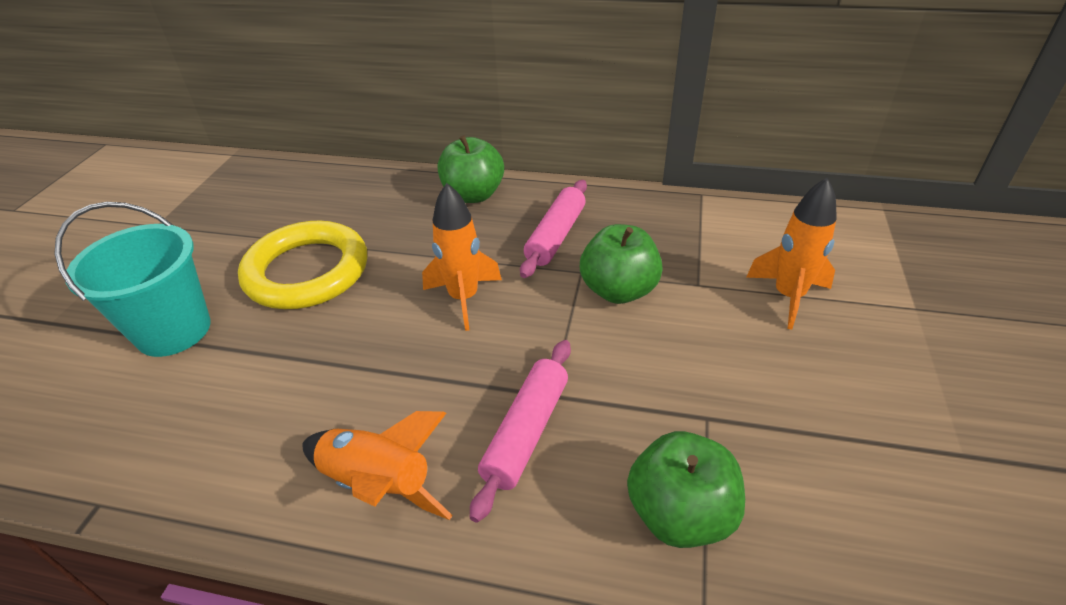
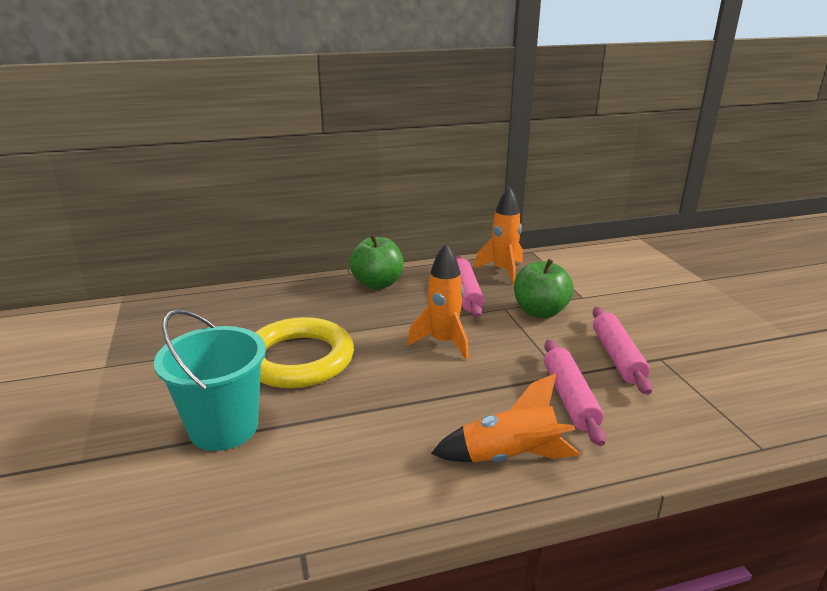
camera: 30 degrees left, 15 degrees down
green apple [627,431,745,548] -> none
orange rocket [746,178,837,330] -> orange rocket moved to [474,187,523,284]
none -> pink rolling pin [593,307,653,395]

